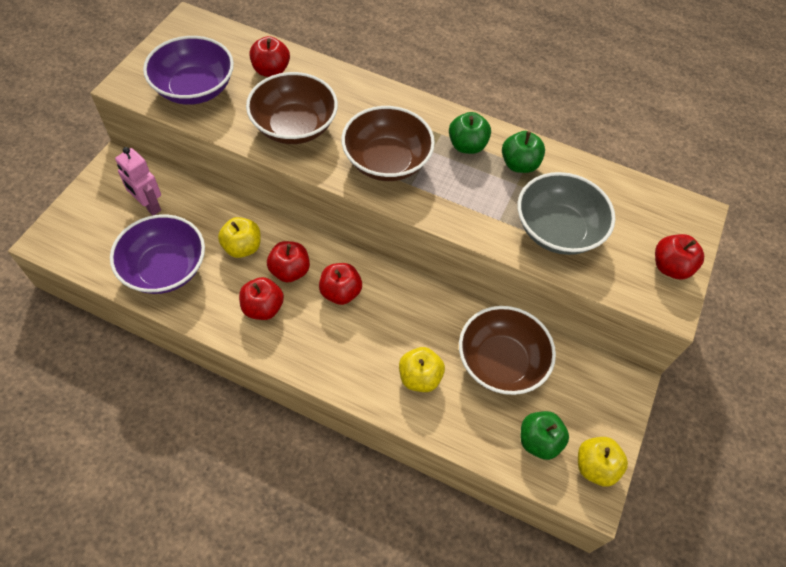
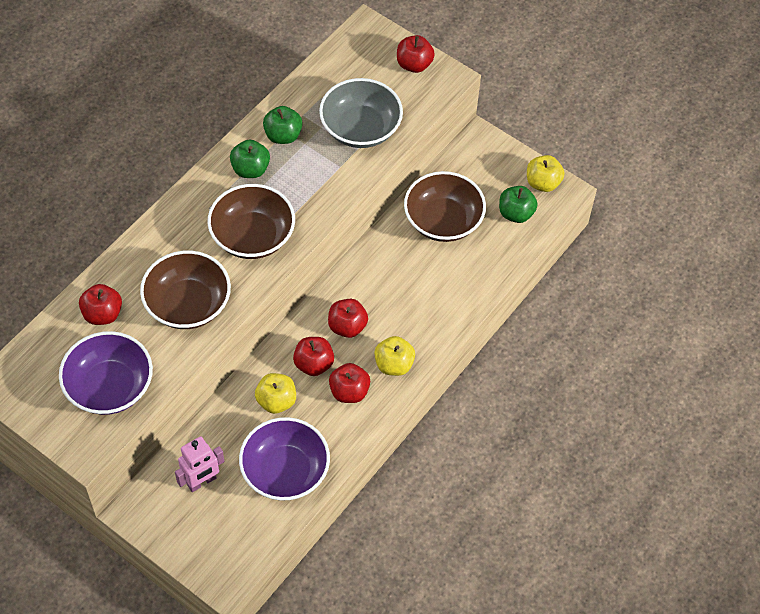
camera: 75 degrees left, 0 degrees up
yellow apple [399,347,445,392] -> yellow apple moved to [374,336,415,376]

